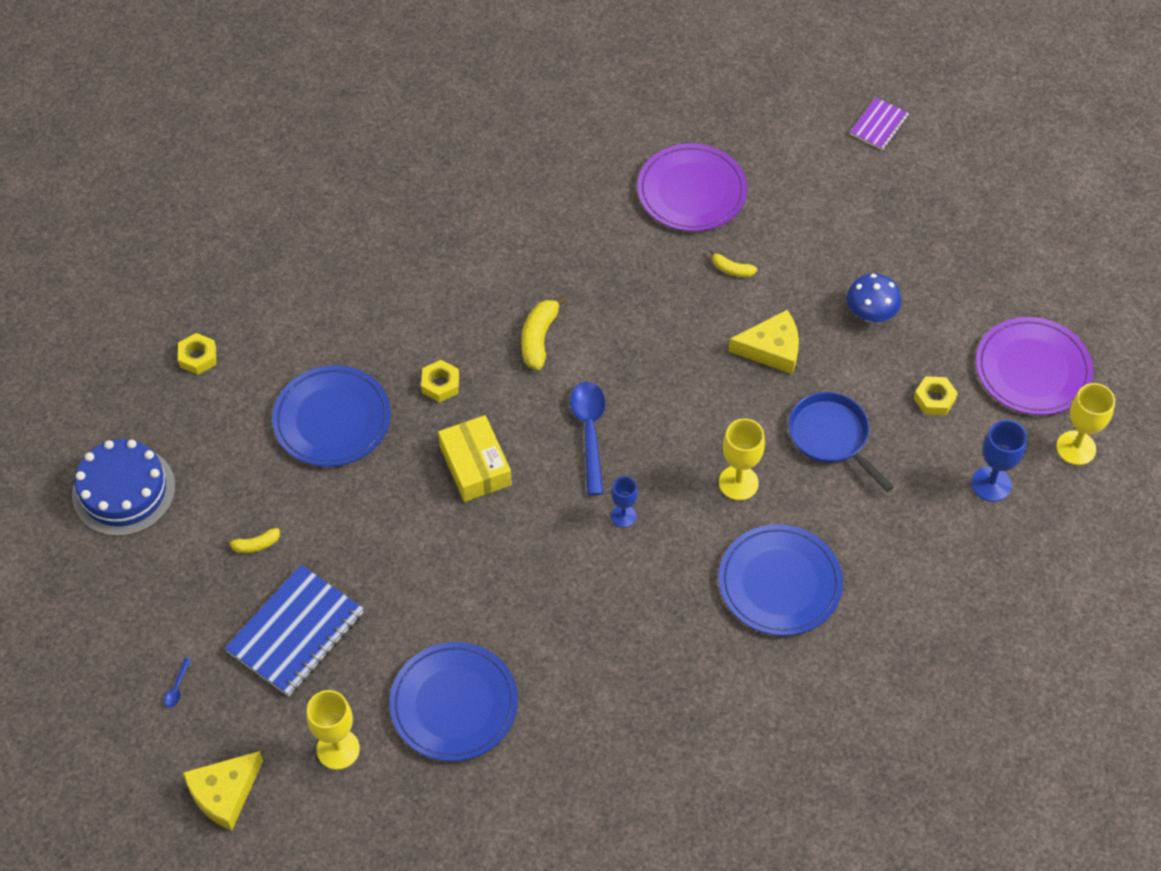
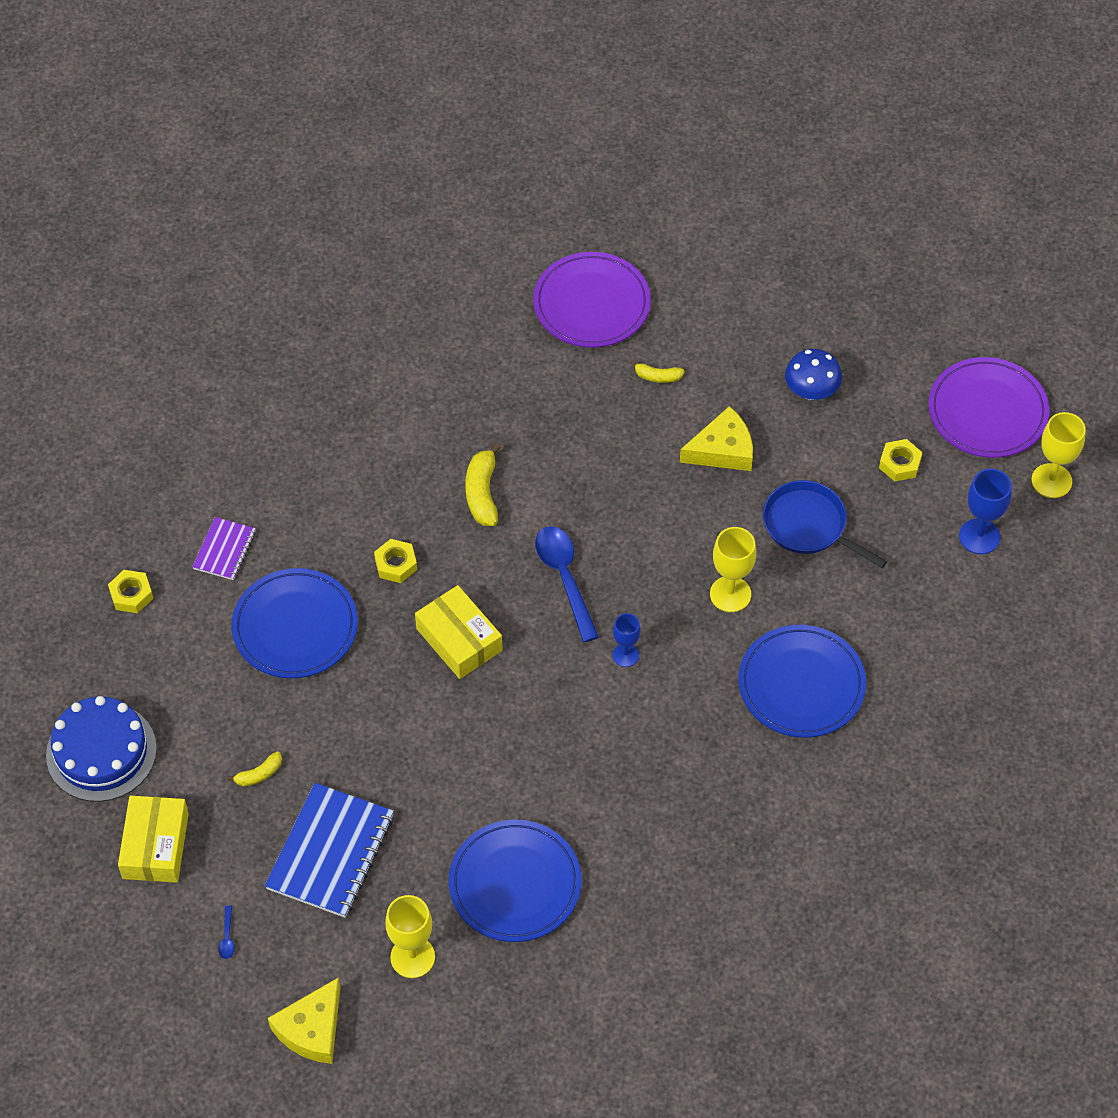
camera: 15 degrees left, 0 degrees up
purple notebook [850,98,909,150] -> purple notebook moved to [192,517,256,580]
none -> yellow box [118,795,189,883]

